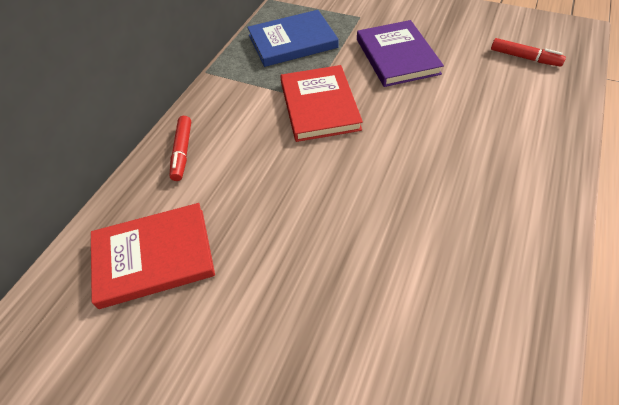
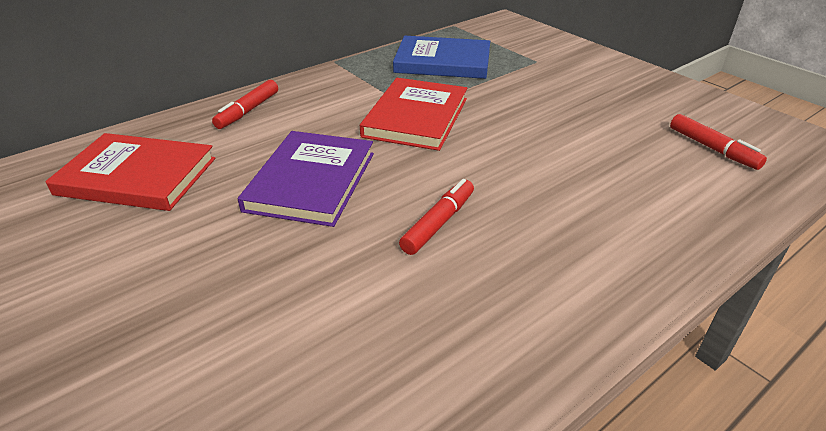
camera: 25 degrees right, 15 degrees down
purple book [357,20,444,87] -> purple book moved to [238,131,374,227]
none -> red marker [399,179,474,255]

